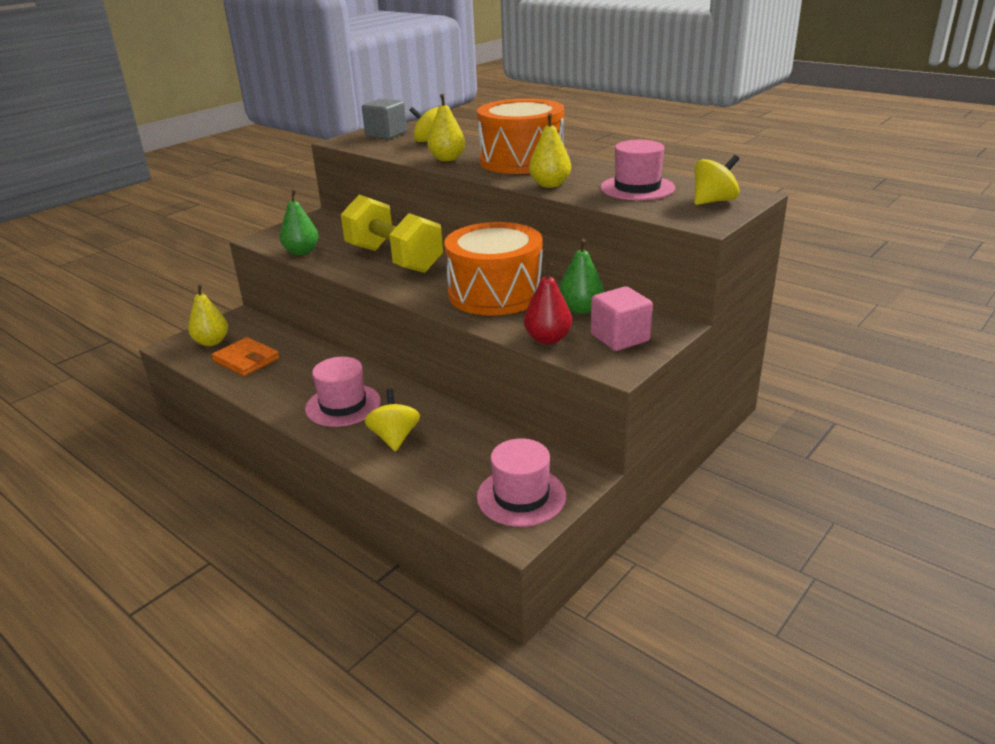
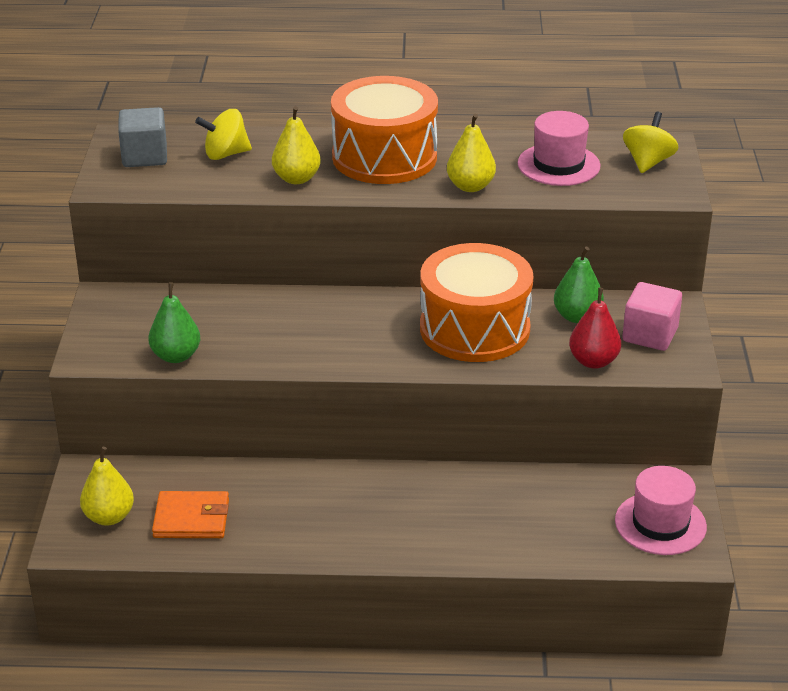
camera: 40 degrees left, 5 degrees up
pink hat [305,357,381,427] -> none
yellow dumbbell [341,195,443,273] -> none
yellow spinning top [364,389,420,451] -> none

